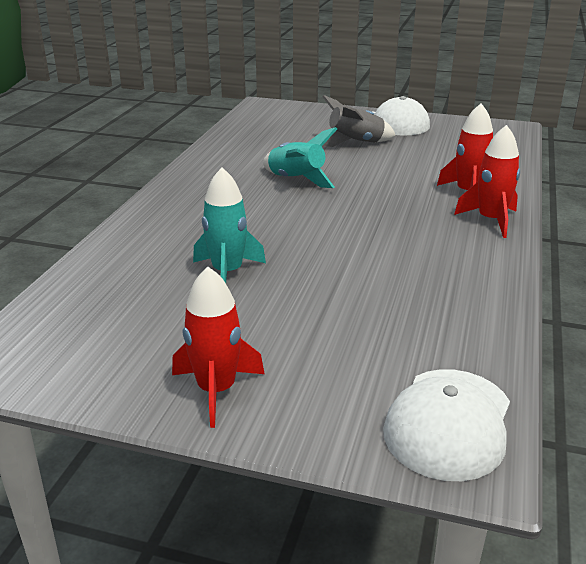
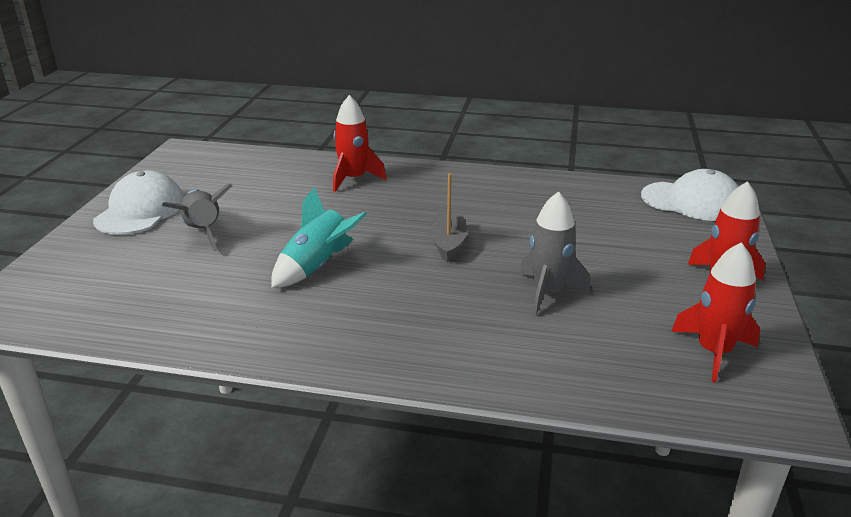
camera: 95 degrees left, 0 degrees up
turquoise rocket [193,167,266,283] -> grey rocket [520,191,590,316]
red rocket [454,125,520,238] -> red rocket moved to [671,242,760,382]
none -> grey boat [430,173,468,262]

